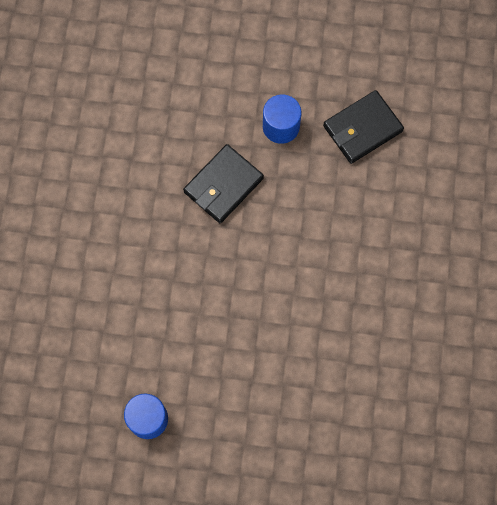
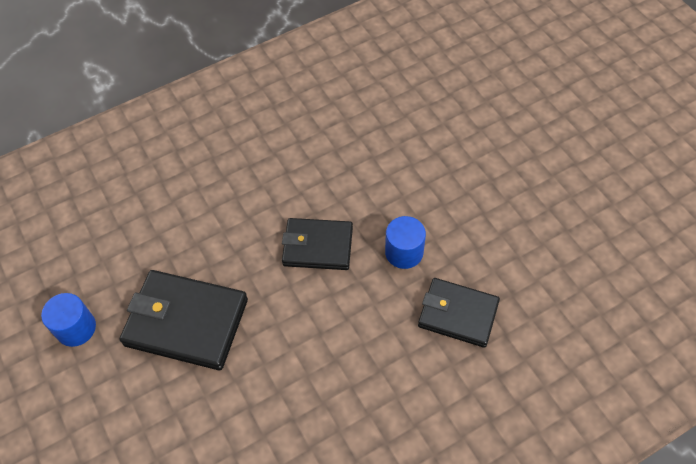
camera: 55 degrees right, 15 degrees down
none -> black wallet [120,270,248,370]

